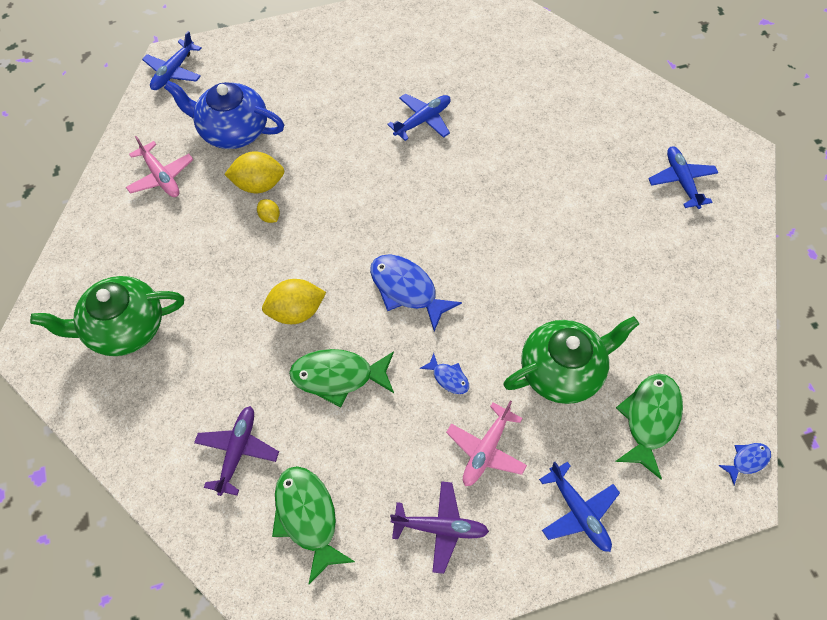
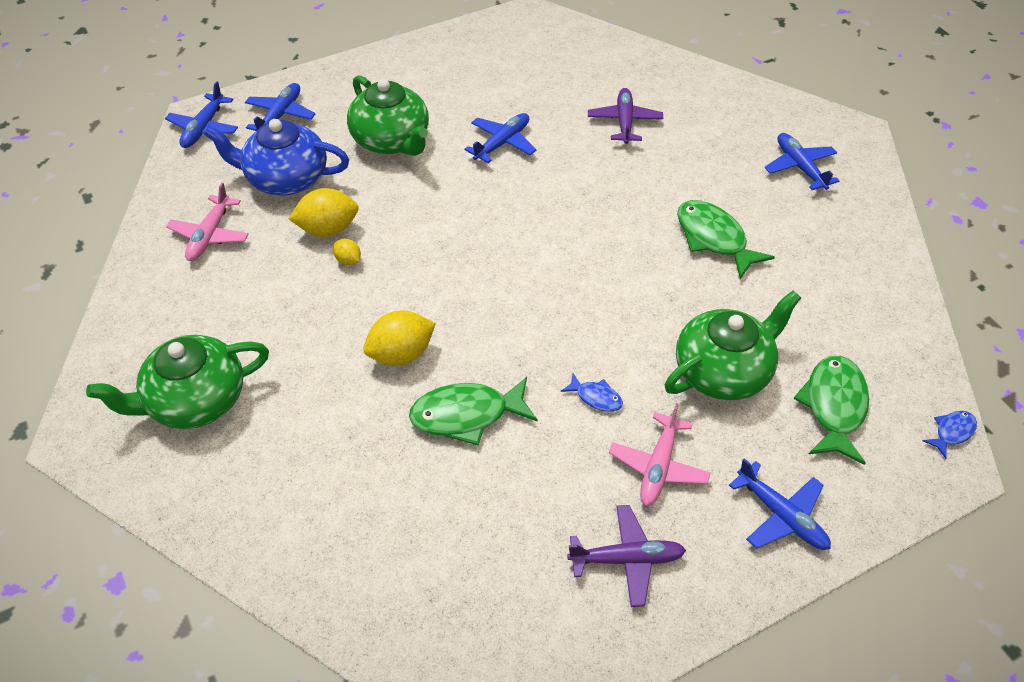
camera: 10 degrees left, 10 degrees down
pink plane [126,136,193,197] -> pink plane turned 60 degrees clockwise [166,183,249,261]
purple plane [194,406,279,496] -> purple plane moved to [588,88,663,144]
green fish [272,466,355,585] -> green fish moved to [677,200,775,279]
blue fish [370,254,462,331] -> none
none -> blue plane [245,83,316,131]
none -> green teapot [347,75,429,156]

